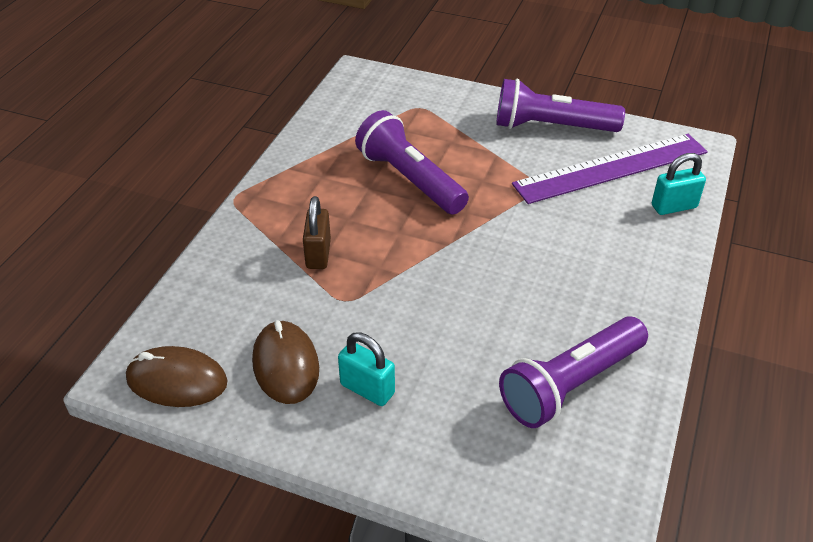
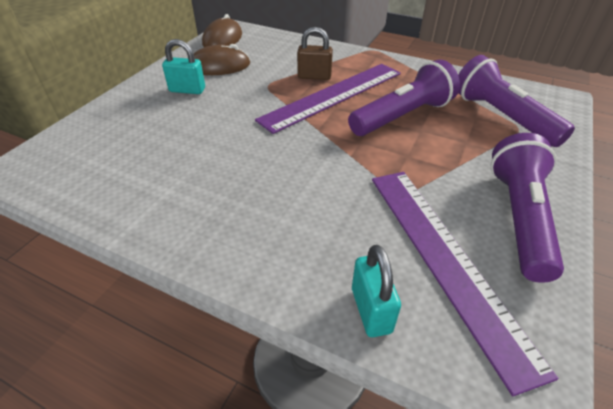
camera: 95 degrees right, 0 degrees up
turquoise padlock [338,332,395,406] -> turquoise padlock turned 60 degrees clockwise [162,39,205,94]
purple flashlight [499,316,648,428] -> purple flashlight moved to [458,55,575,147]
none -> purple ruler [255,64,401,134]

